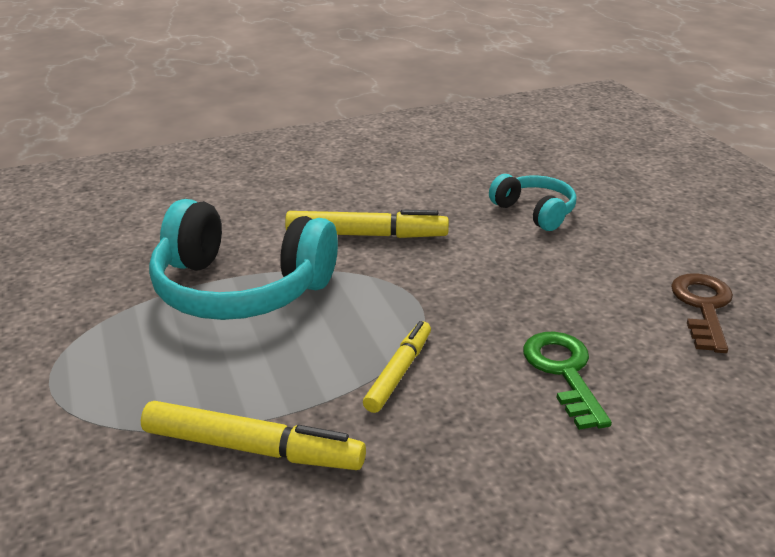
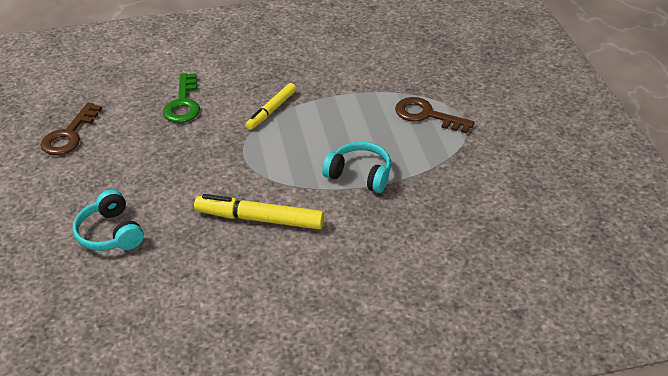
camera: 170 degrees left, 10 degrees up
yellow marker [141,401,366,470] -> none
turquoise headphones [149,199,338,320] -> turquoise headphones [322,142,391,193], size x0.53
none -> brown key [395,97,475,134]

